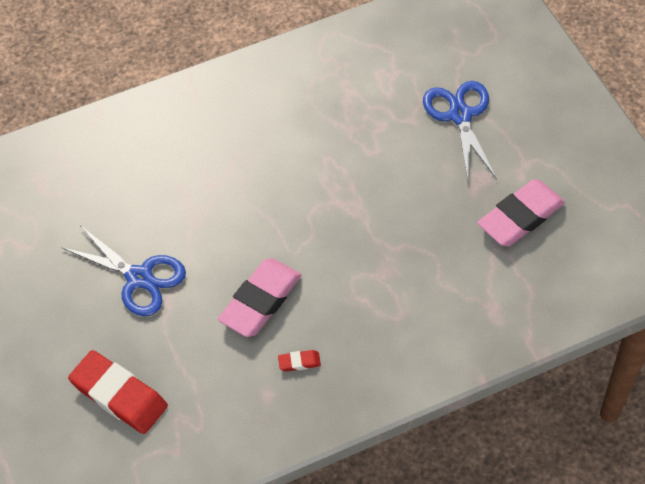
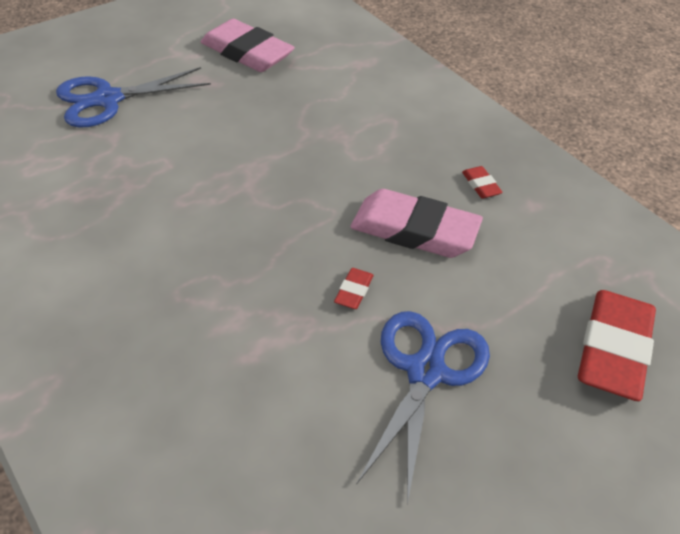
camera: 110 degrees left, 10 degrees down
none -> red eraser [334,268,373,309]

